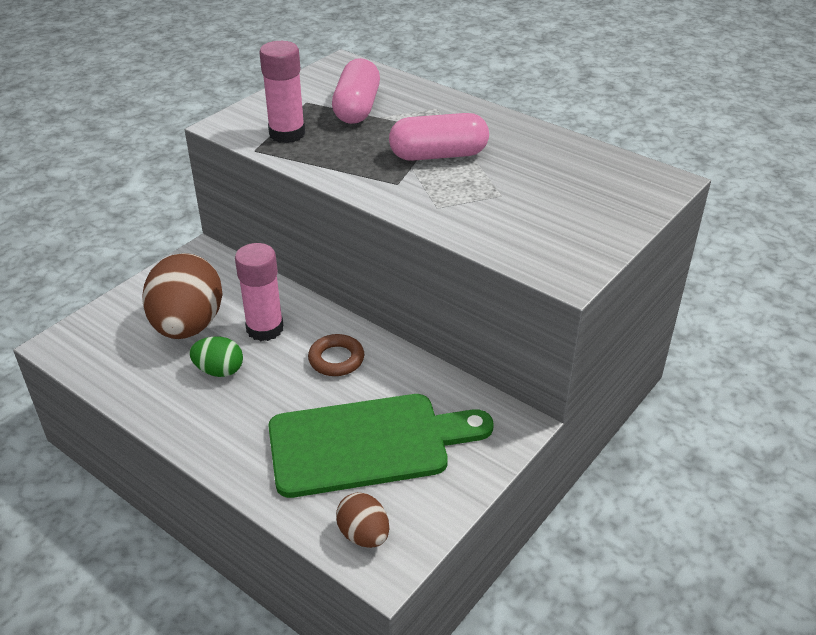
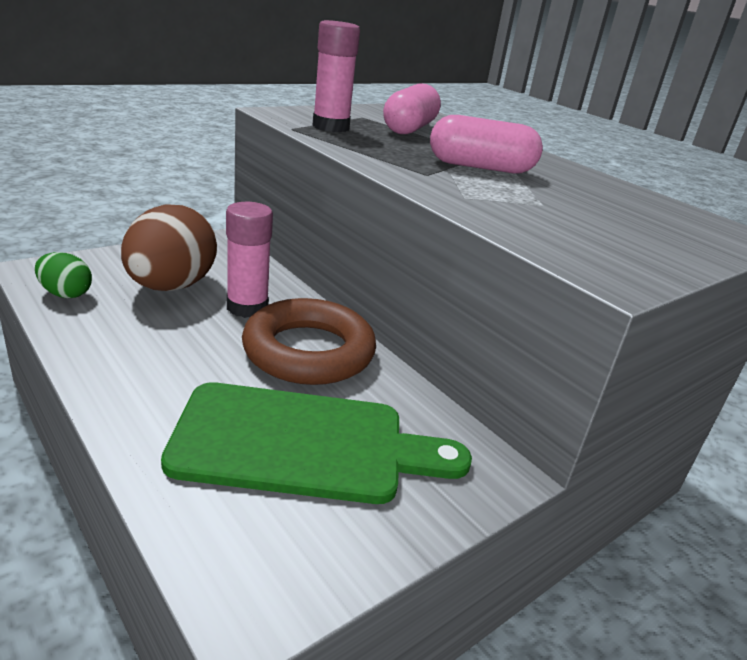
camera: 10 degrees right, 10 degrees down
green egg [189,337,243,377] -> green egg moved to [35,252,92,298]
brown ring [308,334,364,376] -> brown ring [242,298,376,385], size x2.01
brown egg [336,492,389,548] -> none

